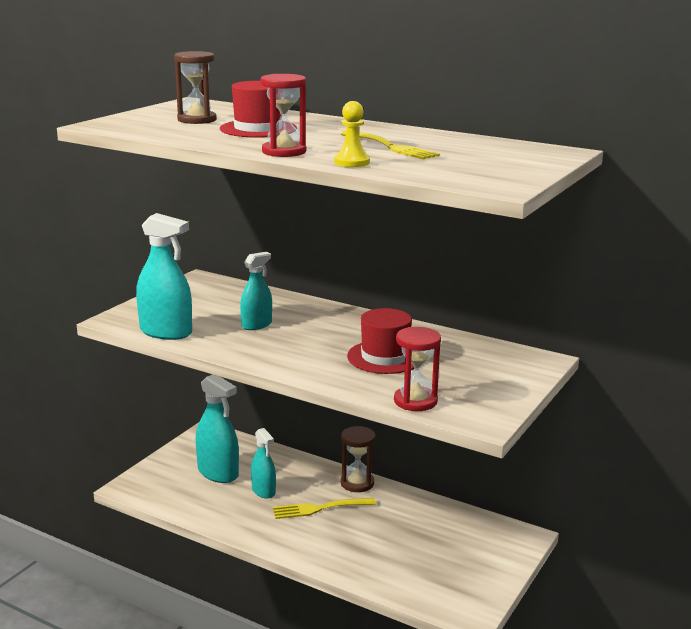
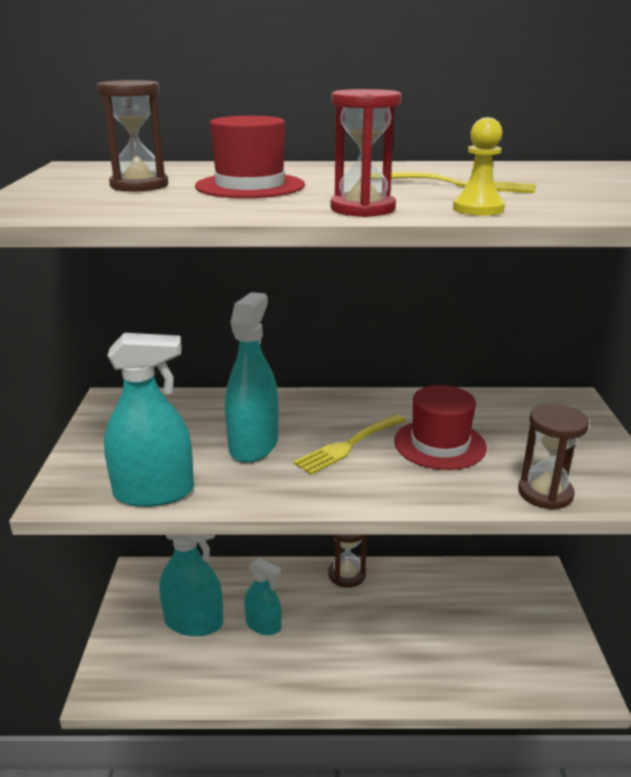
camera: 30 degrees left, 5 degrees up
turquoise spray bottle [240,252,272,330] -> turquoise spray bottle [225,292,279,463], size x1.59
yellow fork [273,498,376,519] -> yellow fork moved to [293,414,406,475]
red hourglass [394,327,441,411] -> brown hourglass [518,404,589,510]

